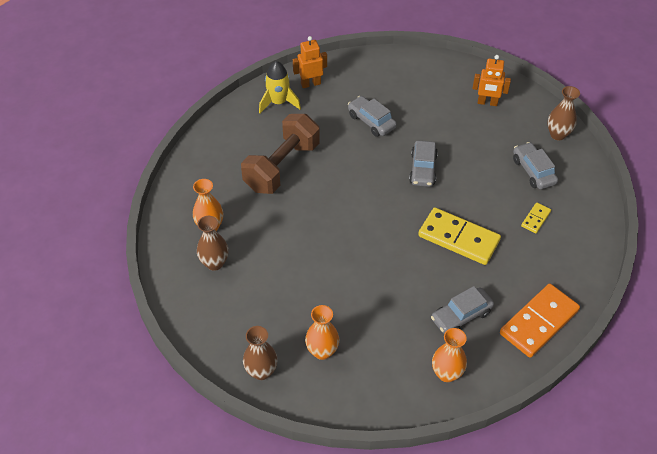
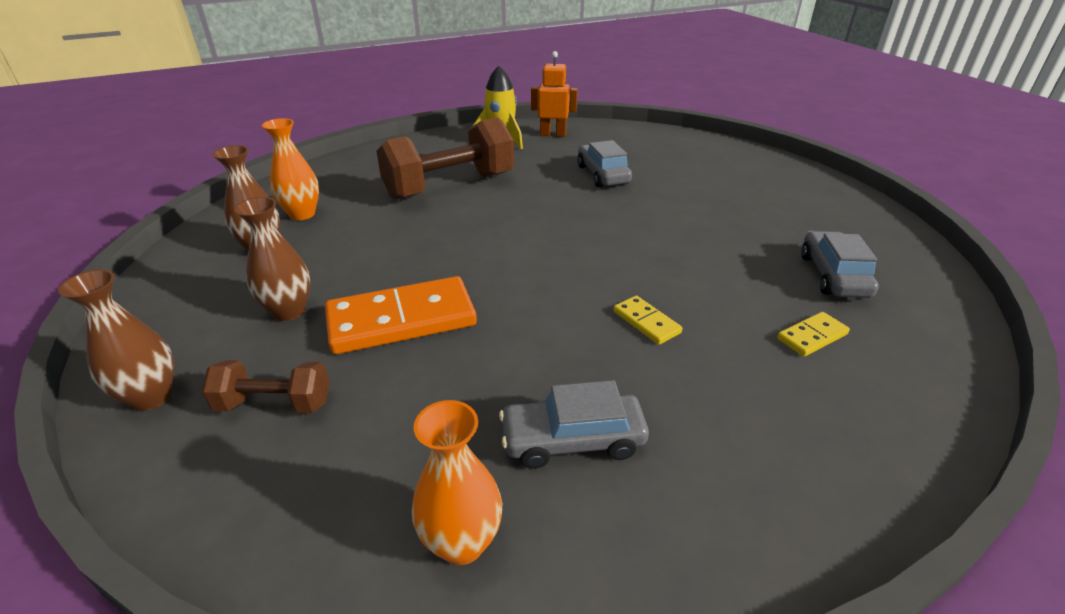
camera: 25 degrees right, 15 degrees down
orange vase [305,305,339,360] -> brown dumbbell [202,360,329,413]
grey car [409,141,438,187] -> none
yellow domino [418,207,501,265] -> yellow domino [613,295,682,345], size x0.47
orange robot [472,55,511,106] -> none
orange domino [500,284,580,358] -> orange domino moved to [325,276,477,354]
brown vase [548,86,580,140] -> brown vase moved to [234,197,310,321]

